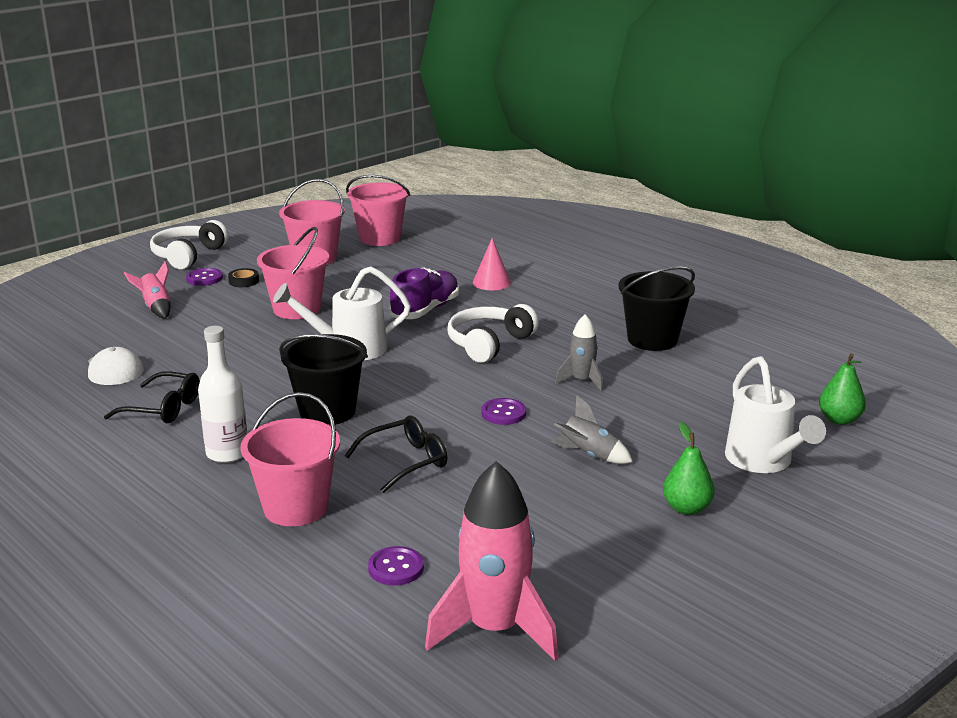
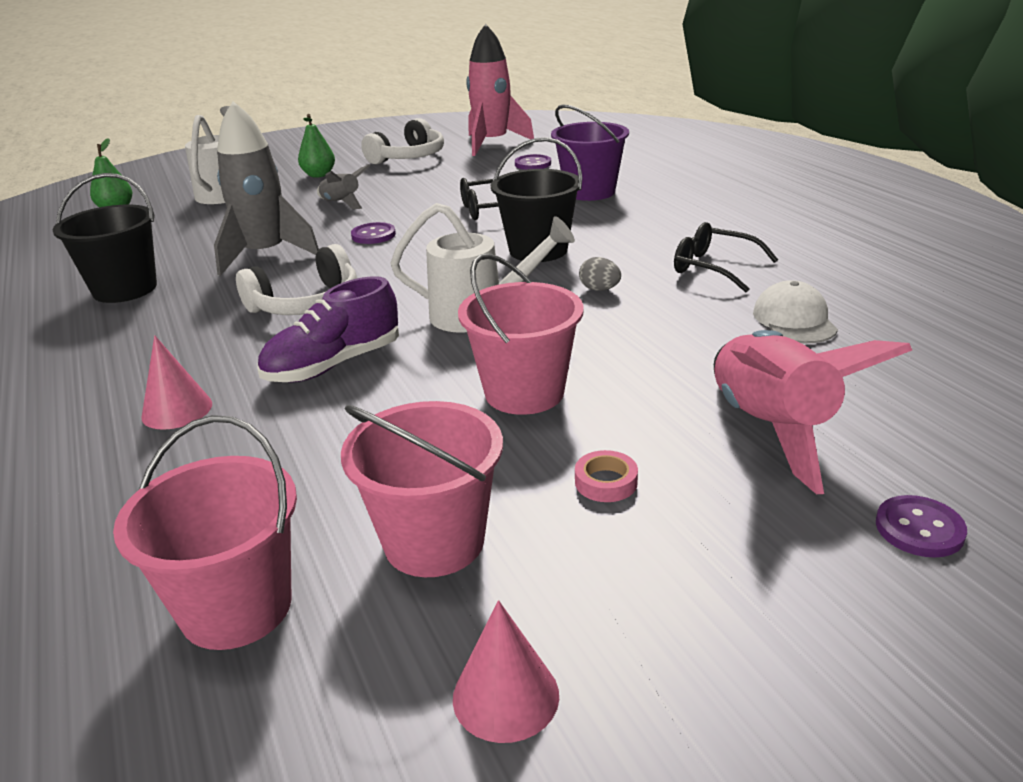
camera: 160 degrees left, 5 degrees up
pink rocket [124,261,171,318] -> pink rocket [714,330,912,494], size x1.91
white headphones [150,220,229,269] -> white headphones moved to [361,118,444,164]
purple button [186,268,223,286] -> purple button moved to [876,495,967,558]
white bottle [198,326,247,463] -> none
black tape [228,268,259,287] -> pink tape [575,450,638,502]
pink bucket [240,392,340,526] -> purple bucket [551,104,629,201]
grey rocket [555,314,603,391] -> grey rocket [214,101,319,276], size x1.91
none -> pink cone [453,600,559,743]
none -> grey egg [579,257,621,291]

